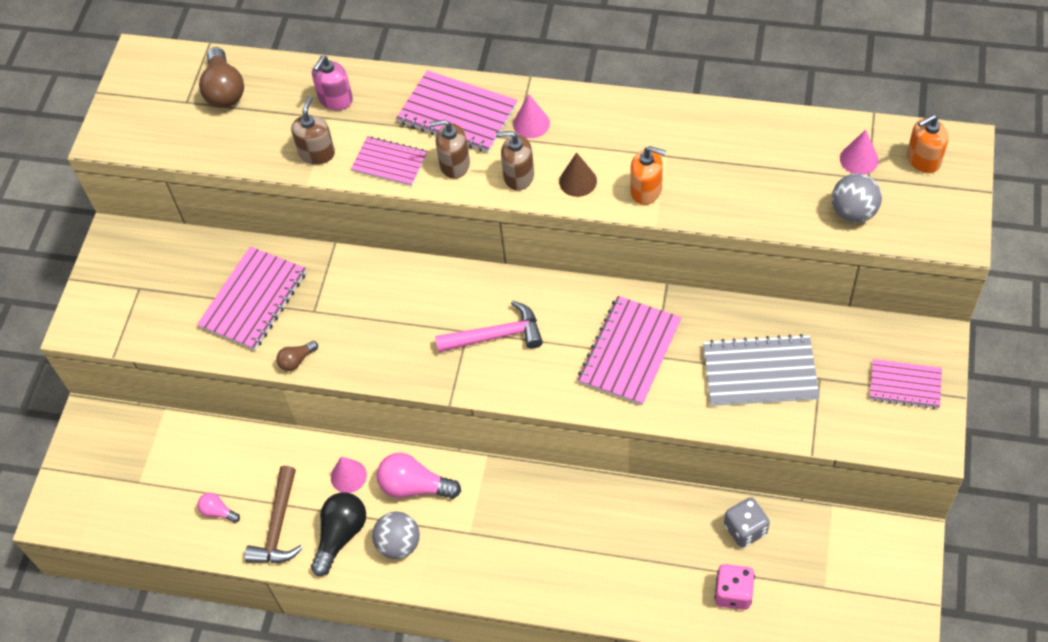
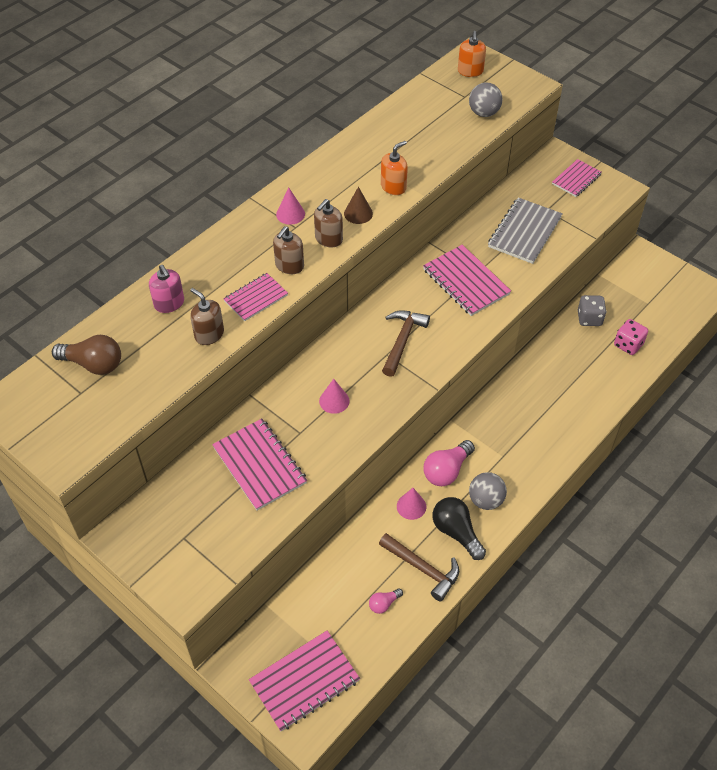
camera: 65 degrees left, 5 degrees down
brown light bulb [276,341,318,371] -> none
pink notebook [396,70,517,153] -> pink notebook moved to [249,631,360,731]
pink hammer [435,301,543,353] -> brown hammer [382,310,430,377]
pink cone [840,130,879,175] -> pink cone moved to [319,379,350,414]

